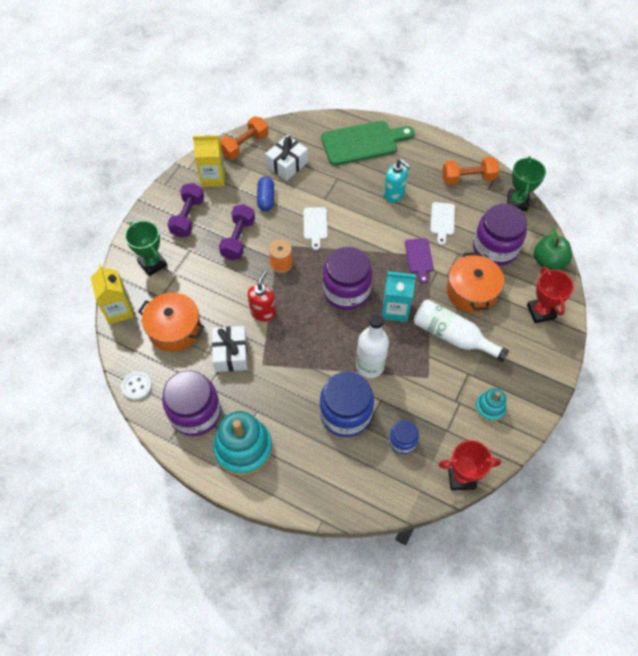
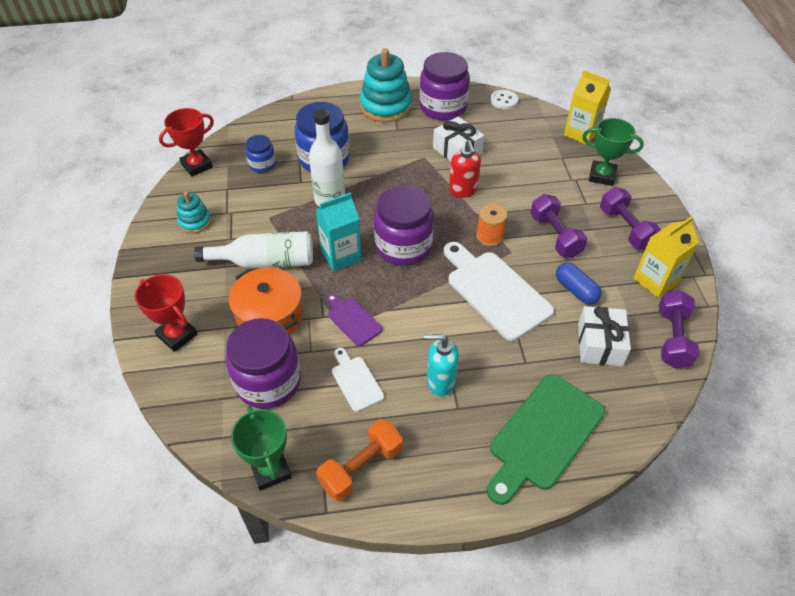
camera: 145 degrees right, 10 degrees down
orange pot [138,292,205,352] -> none
orange dumbbell [220,117,268,160] -> purple dumbbell [659,290,699,368]
white cutting board [303,207,327,250] -> white cutting board [443,242,554,341], size x1.95
green apple [534,227,572,270] -> none

